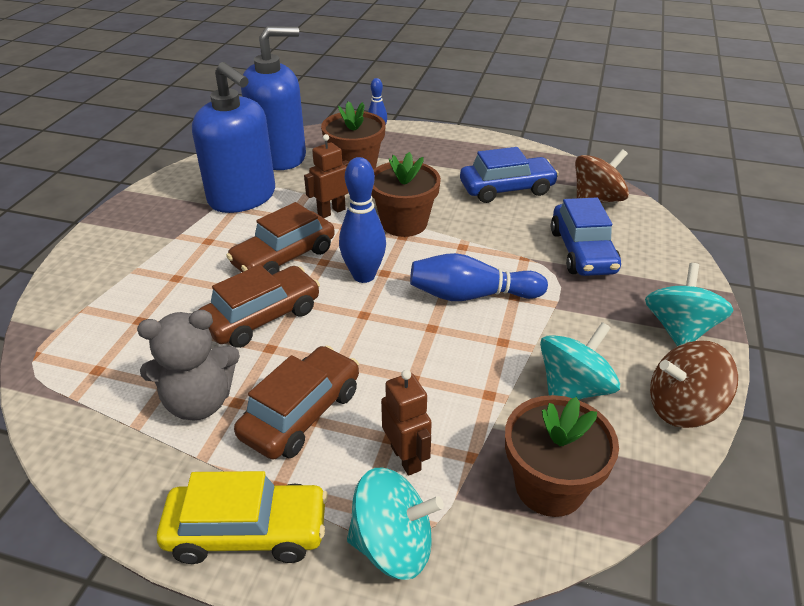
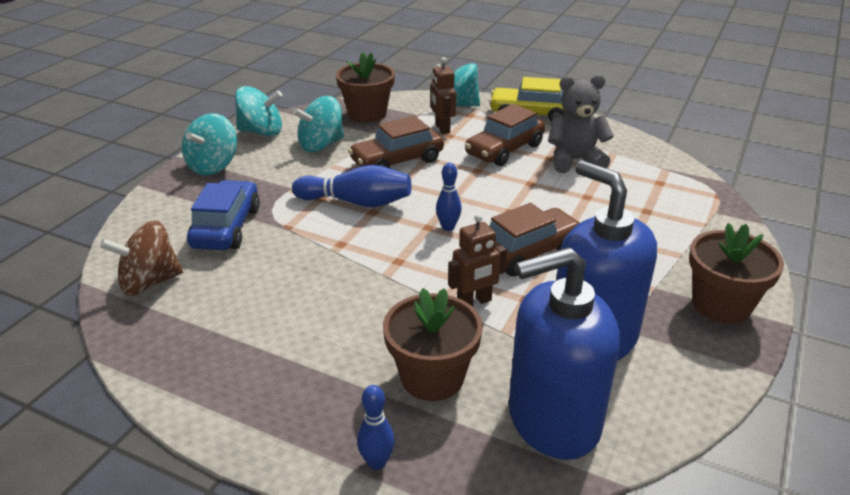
camera: 170 degrees left, 5 degrees down
brown car [199,265,320,348] -> brown car moved to [348,116,444,168]
blue bowling pin [339,157,386,283] -> blue bowling pin [436,163,462,231], size x0.58
brown flower pot [371,152,441,237] -> brown flower pot moved to [689,223,784,324]
blue car [460,147,559,203] -> none
brown spinning top [650,340,738,428] -> turquoise spinning top [235,86,282,136]

